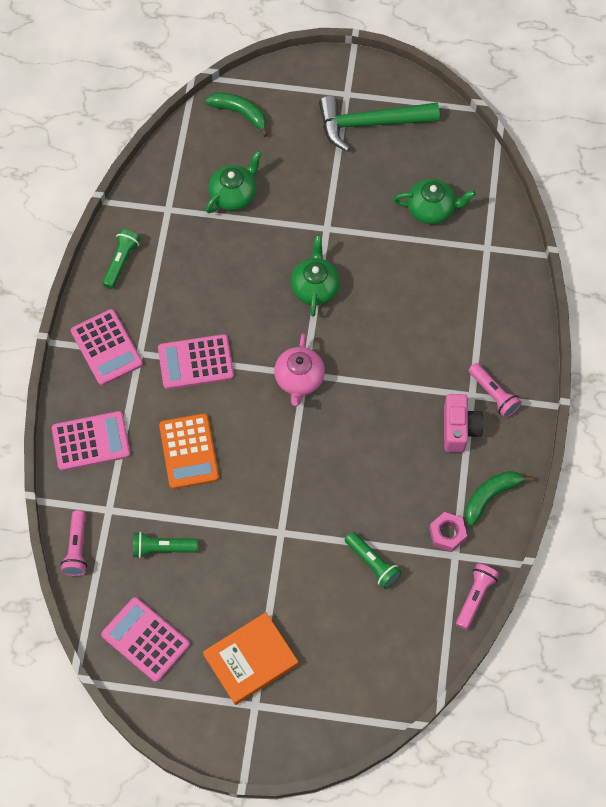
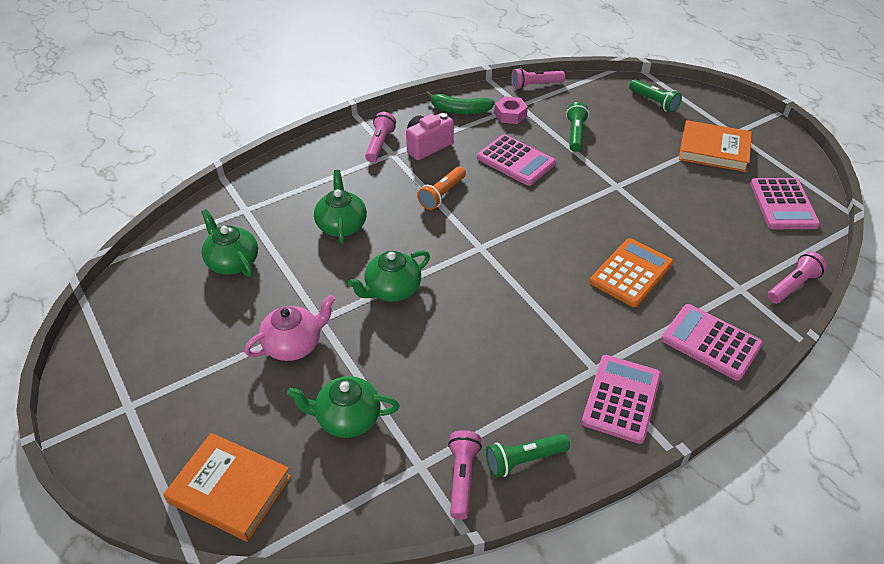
camera: 130 degrees left, 20 degrees down
green flashlight [133,532,197,558] -> green flashlight moved to [629,79,682,113]
pink calculator [158,334,234,389] -> pink calculator moved to [477,134,556,186]
green banana [205,92,268,137] -> orange book [163,433,291,542]
pink teapot [274,333,325,406] -> pink teapot moved to [244,295,335,361]
green hammer [319,96,440,152] -> none
none -> green teapot [314,170,367,244]
none -> orange flashlight [417,167,466,210]
none -> pink flashlight [448,430,482,520]

